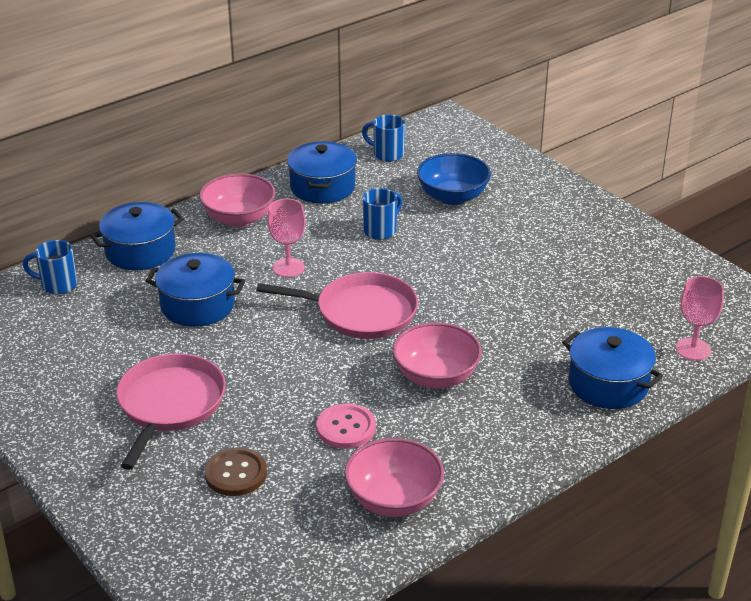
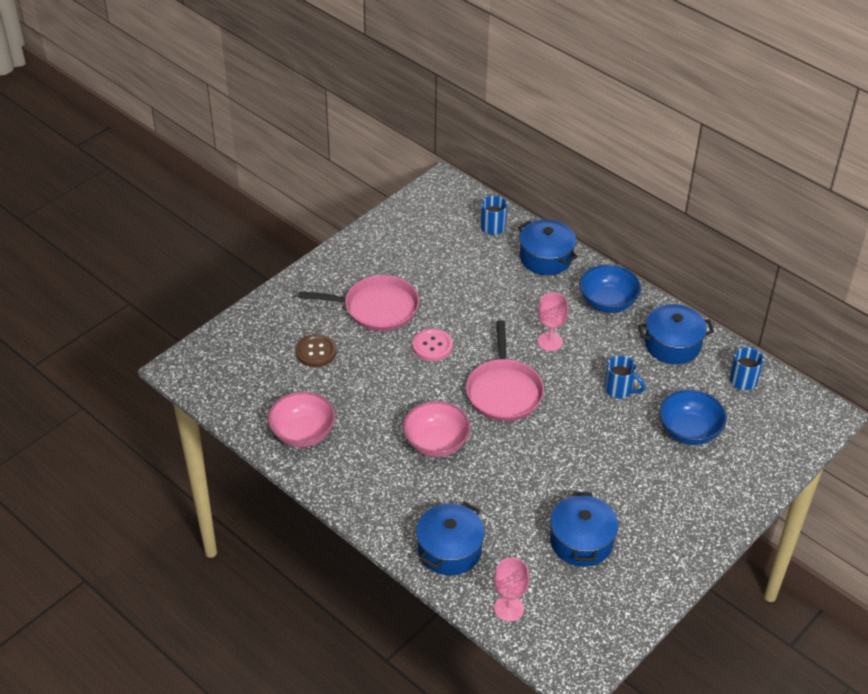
camera: 80 degrees right, 10 degrees up
blue pot [146,253,245,327] -> blue pot moved to [550,492,619,567]
pink bowl [199,173,276,227] -> blue bowl [580,264,641,313]
pink button [316,403,376,449] -> pink button moved to [412,328,453,361]

